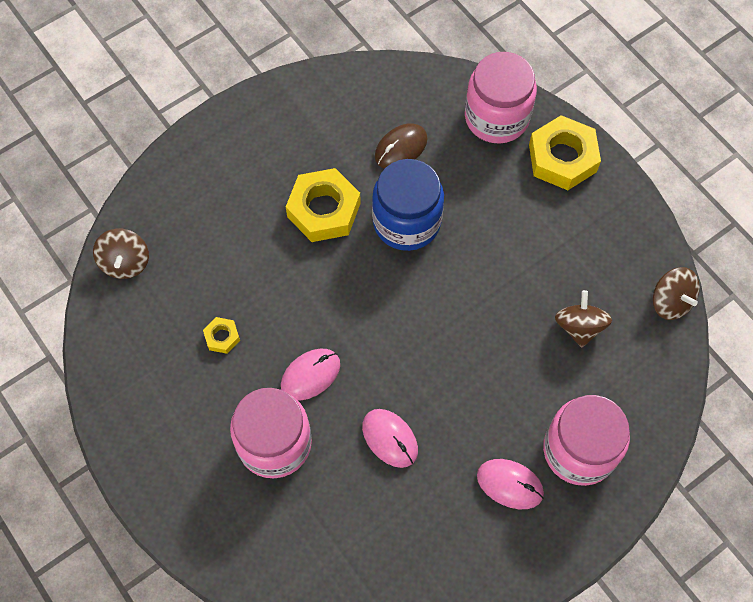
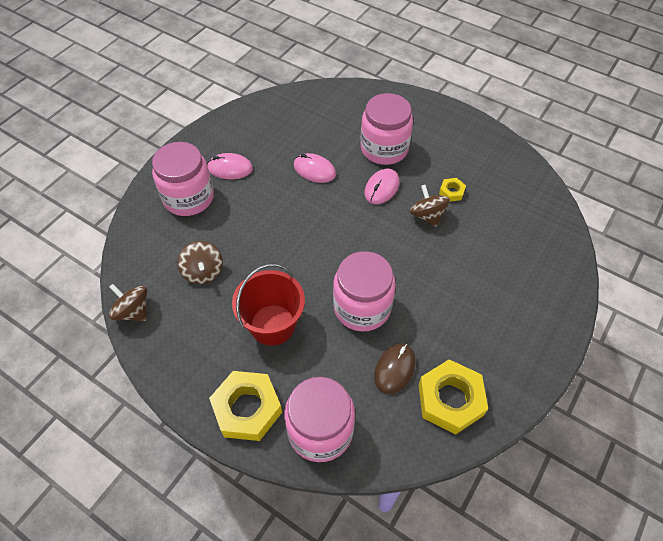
camera: 160 degrees right, 10 degrees down
brown spinning top [93,229,149,279] -> brown spinning top moved to [409,185,450,227]
yellow nut [286,168,361,242] -> yellow nut moved to [419,359,488,435]
blue jar [372,159,444,251] -> pink jar [333,251,396,331]
none -> red bucket [232,264,305,346]

